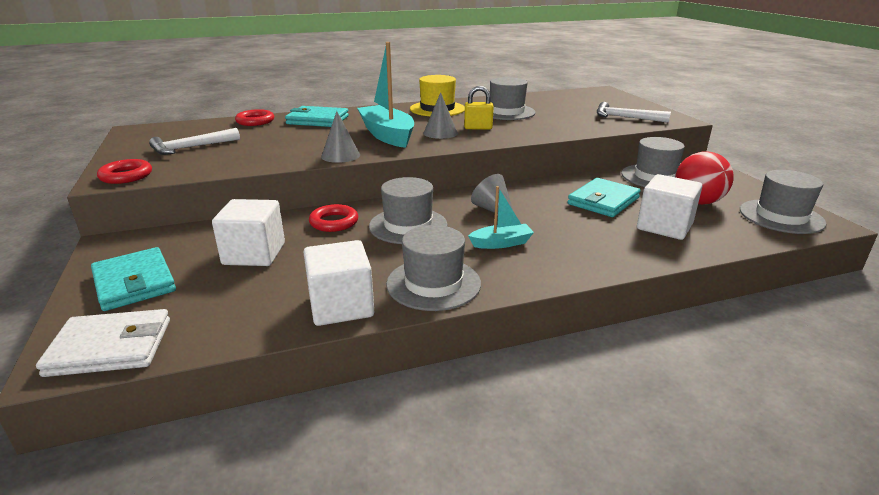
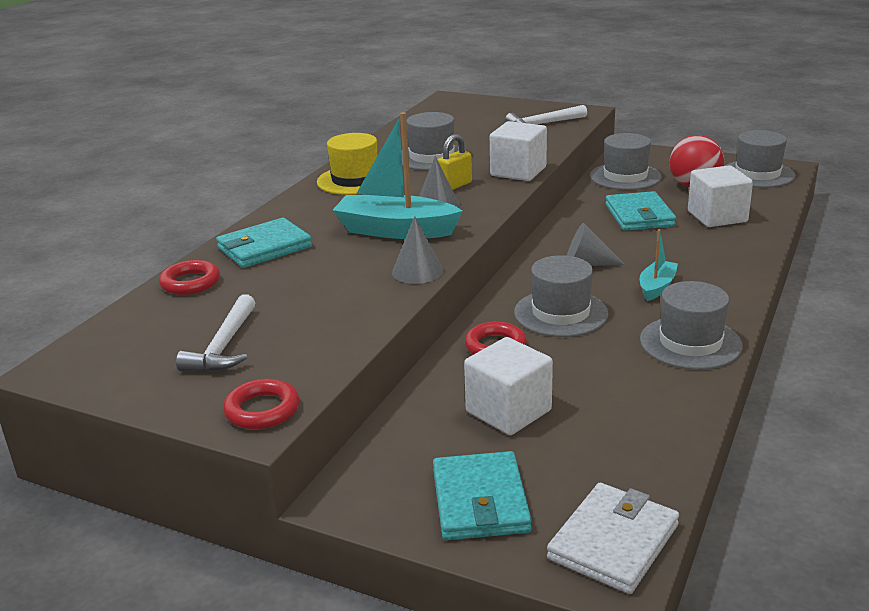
camera: 45 degrees left, 0 degrees up
turquoise wallet [91,247,176,311] -> turquoise wallet turned 75 degrees clockwise [433,451,532,540]
white cube [303,240,374,326] -> white cube moved to [490,121,547,181]

